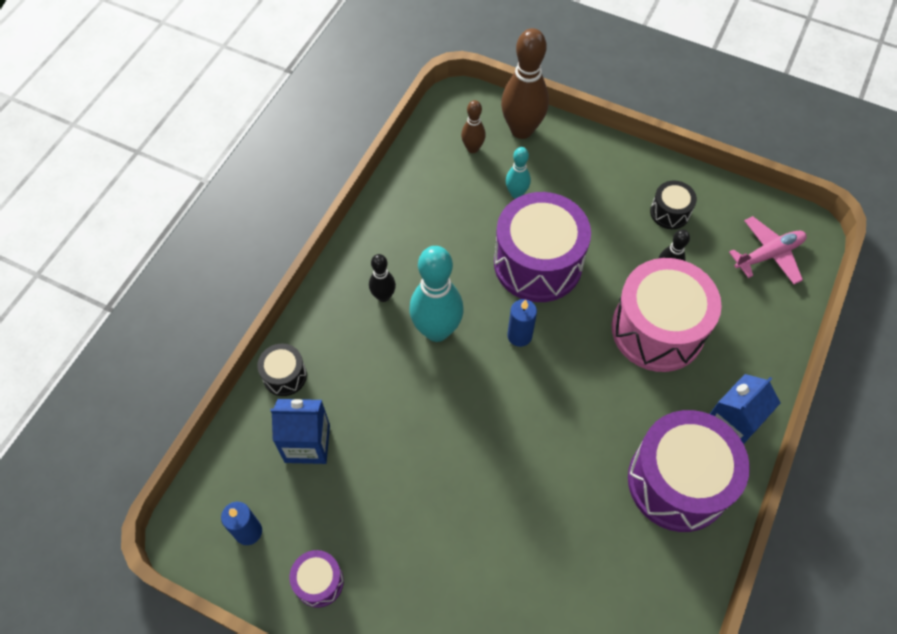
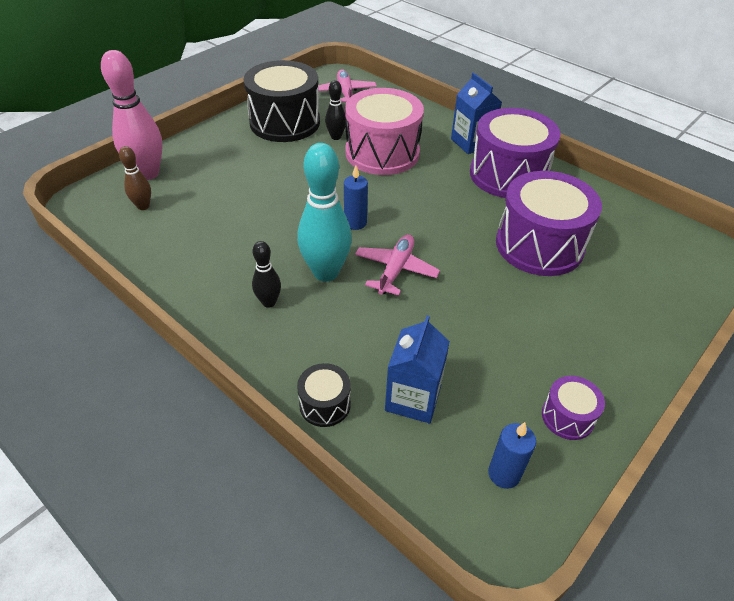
camera: 75 degrees left, 15 degrees down
purple drum [494,192,591,302] -> purple drum moved to [496,171,602,276]
brown bowling pin [501,28,549,139] -> pink bowling pin [101,50,163,180]
turquoise bowling pin [506,147,531,199] -> none
black drum [650,180,697,229] -> black drum [243,60,320,142], size x2.17
none -> pink plane [355,234,440,296]

